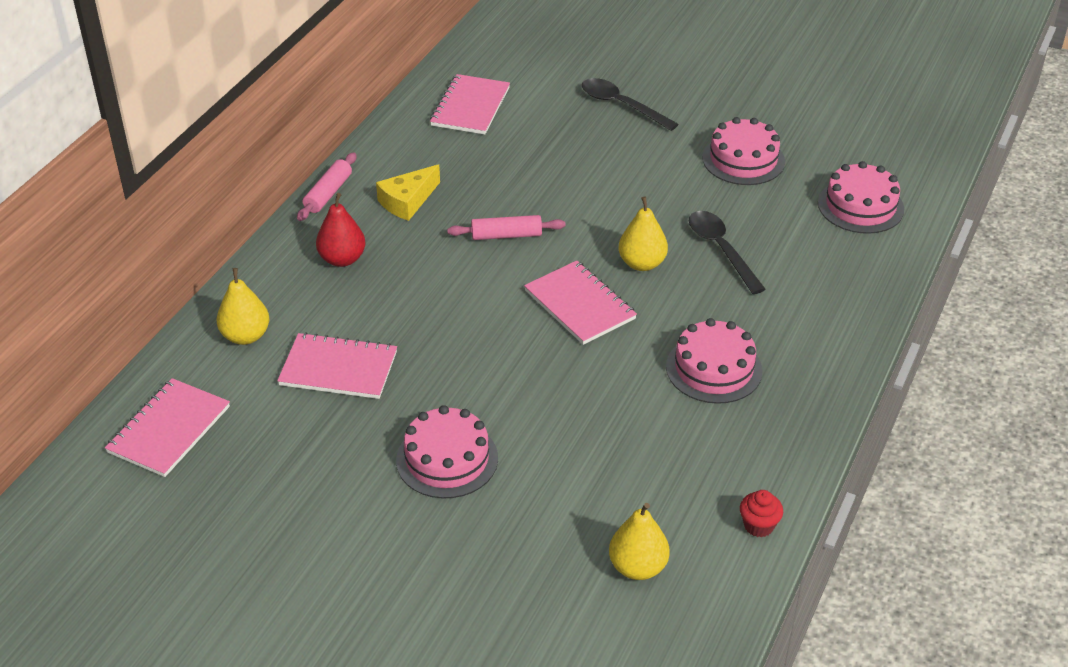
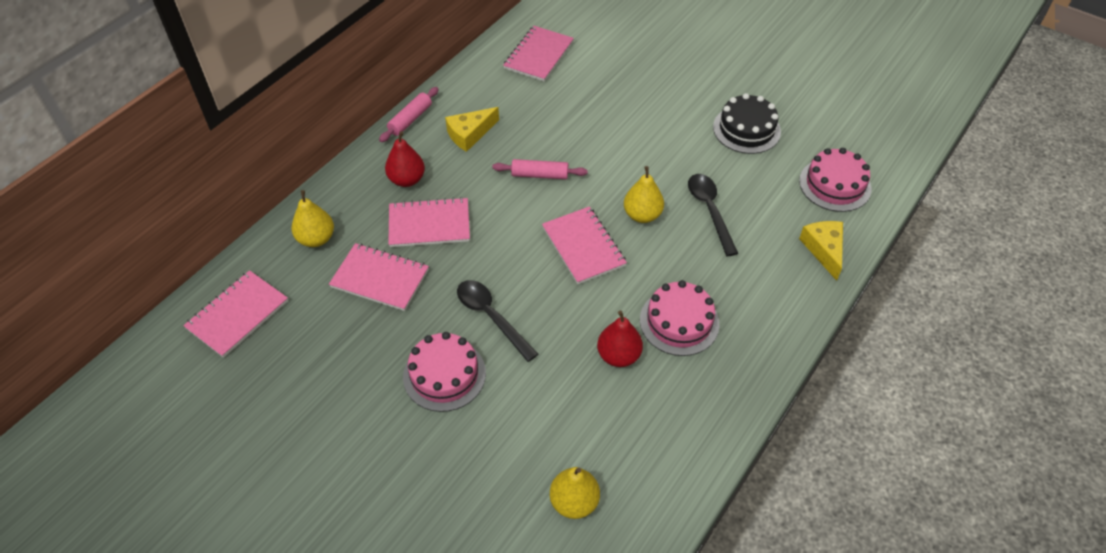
camera: 10 degrees right, 10 degrees up
black spoon [582,78,679,131] -> black spoon moved to [457,280,538,362]
pink cake [702,117,785,185] -> black cake [713,93,781,154]
red cupcake [740,490,783,537] -> none
none -> pink notebook [388,197,470,247]
none -> red pear [597,311,643,367]
none -> yellow cheese [799,221,843,281]

